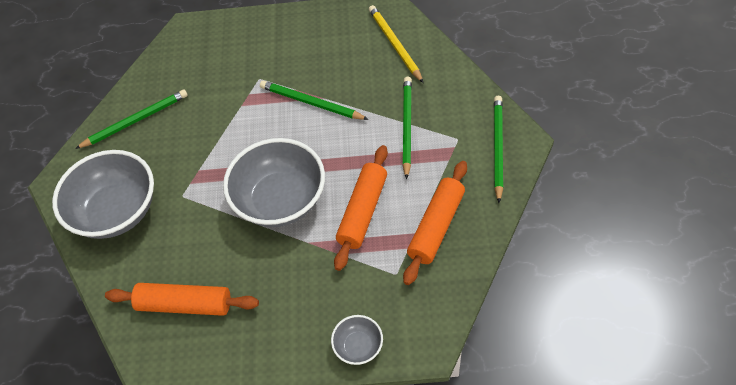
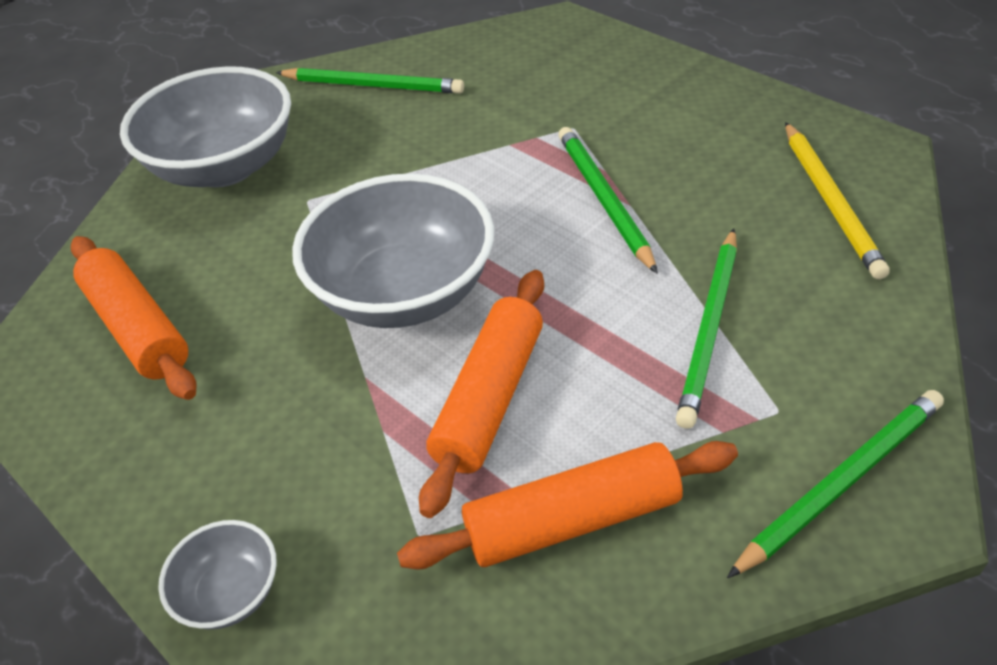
camera: 45 degrees right, 10 degrees down
orange rolling pin [334,145,388,271] -> orange rolling pin turned 45 degrees counterclockwise [419,270,544,518]
yellow pencil [369,5,423,83] -> yellow pencil turned 150 degrees clockwise [785,122,890,279]
green pencil [402,77,412,180] -> green pencil turned 150 degrees clockwise [676,228,737,429]

